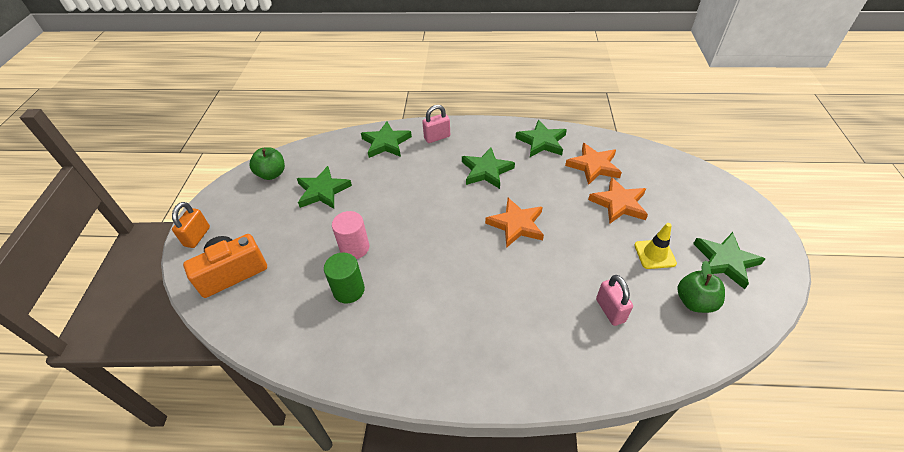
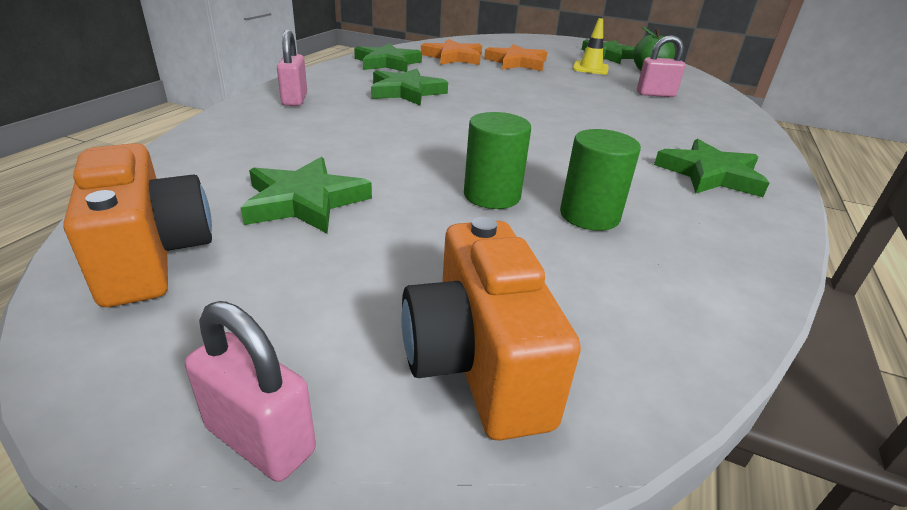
camera: 75 degrees left, 15 degrees down
orange padlock [172,202,210,248] -> pink padlock [185,301,316,482]
green apple [249,147,285,180] -> orange camera [64,143,212,307]
pink cylinder [332,211,369,259] -> green cylinder [464,112,531,209]
green star [361,121,412,158] -> green star moved to [654,139,769,197]
orange star [485,198,544,248] -> none

